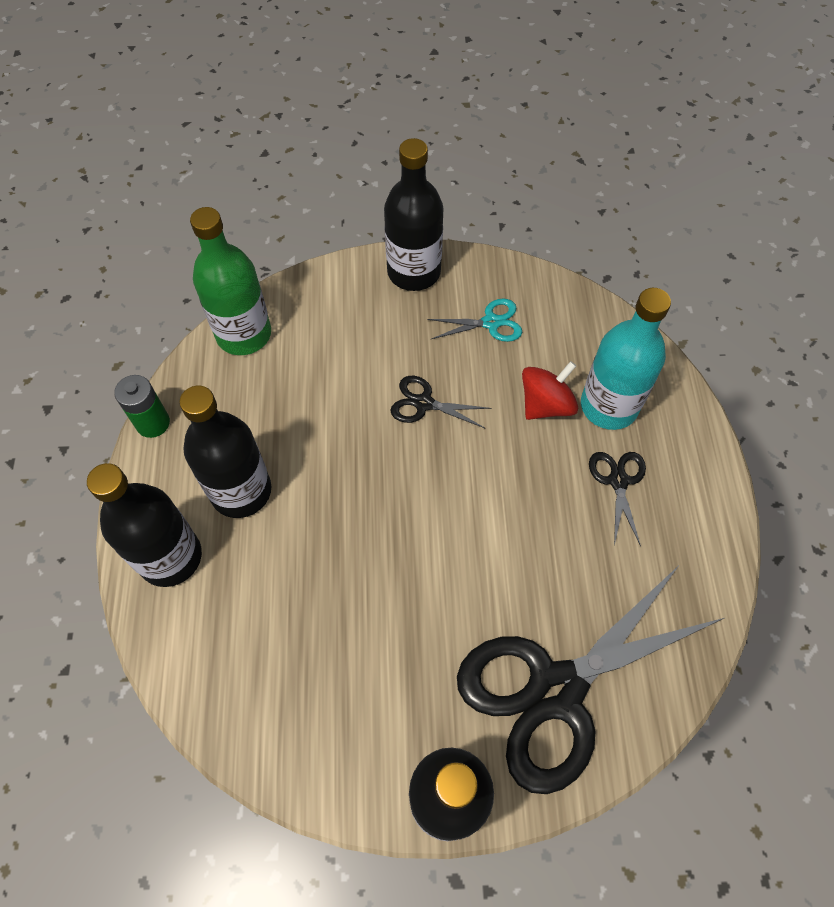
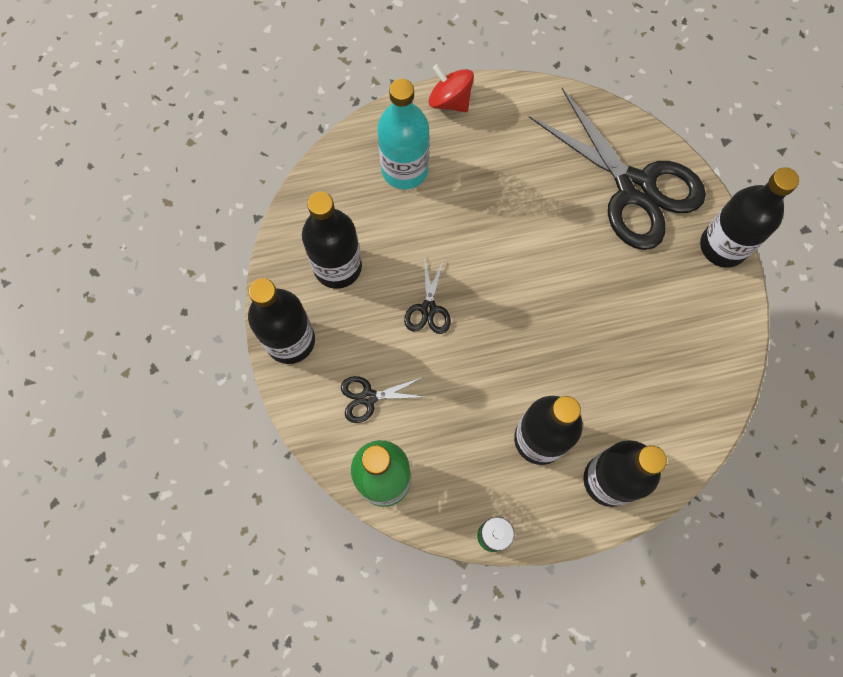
camera: 100 degrees left, 10 degrees up
turquoise scissors [427,299,522,342] -> black bottle [302,191,362,289]
red spinning top [522,361,578,420] -> red spinning top moved to [429,64,474,112]
black scissors [589,452,646,547] -> black scissors moved to [341,376,425,423]

